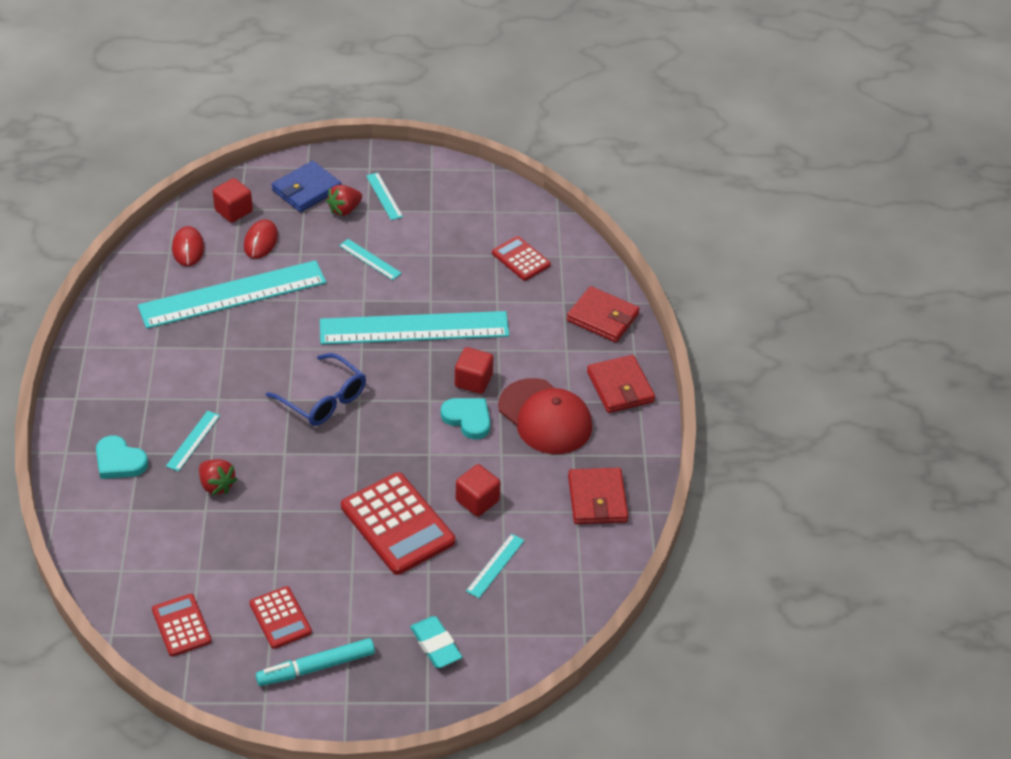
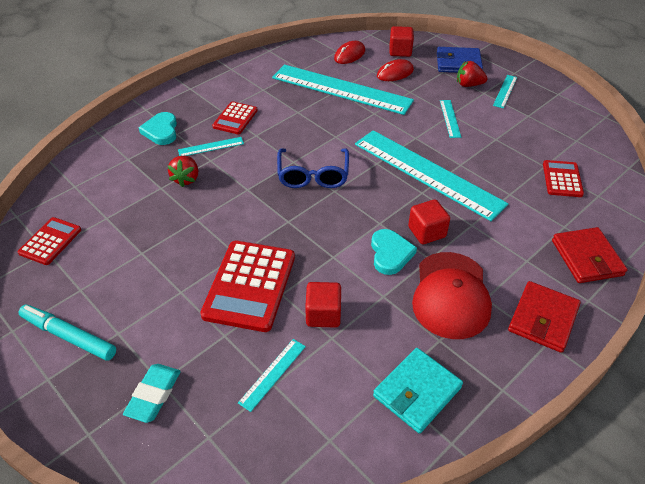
camera: 50 degrees right, 0 degrees up
red calculator [250,586,312,649] -> red calculator moved to [212,101,258,134]
turquoise ruler [466,534,524,598] -> turquoise ruler turned 45 degrees counterclockwise [238,339,306,412]
red wallet [568,468,628,524] -> turquoise wallet [373,348,463,433]

